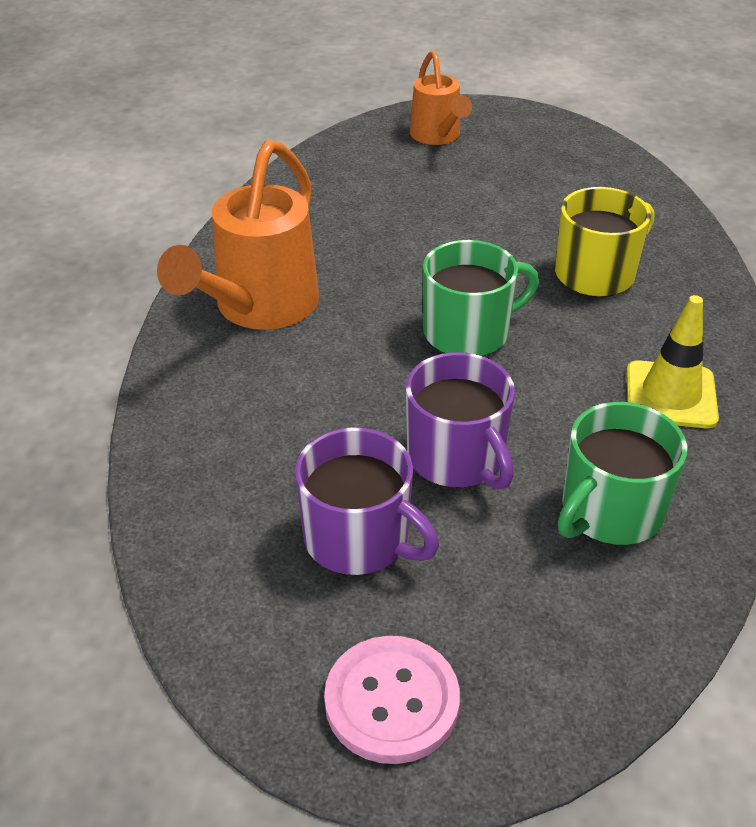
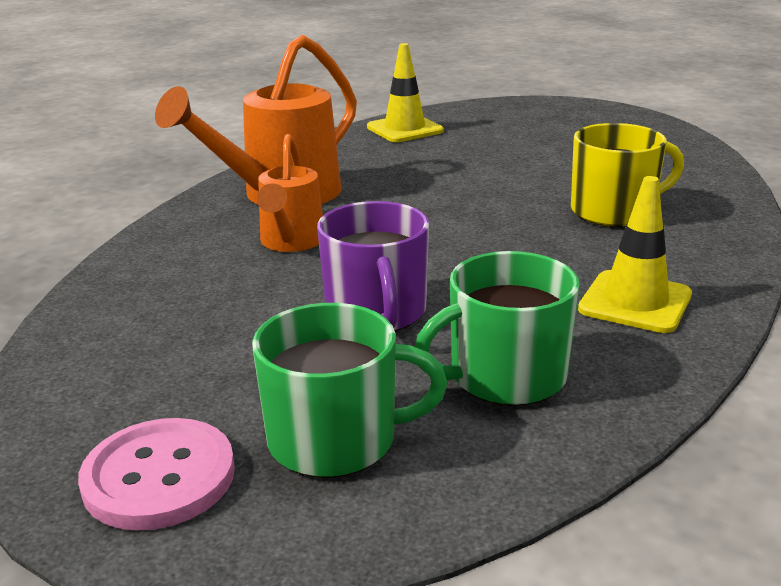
camera: 20 degrees right, 15 degrees down
purple mug [295,427,439,575] -> none
orange watering can [410,50,472,145] -> orange watering can moved to [257,134,323,252]
green mug [423,240,539,356] -> green mug moved to [252,303,448,478]
none -> yellow traffic cone [367,43,444,142]

